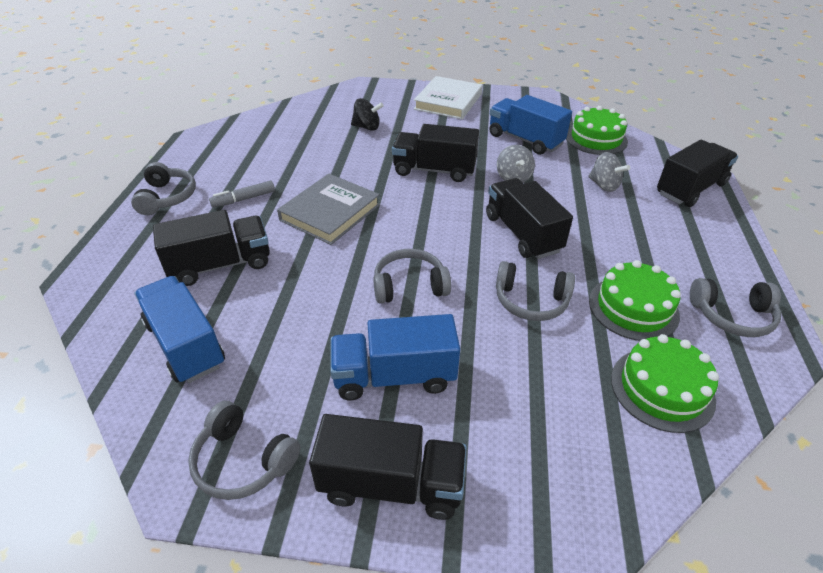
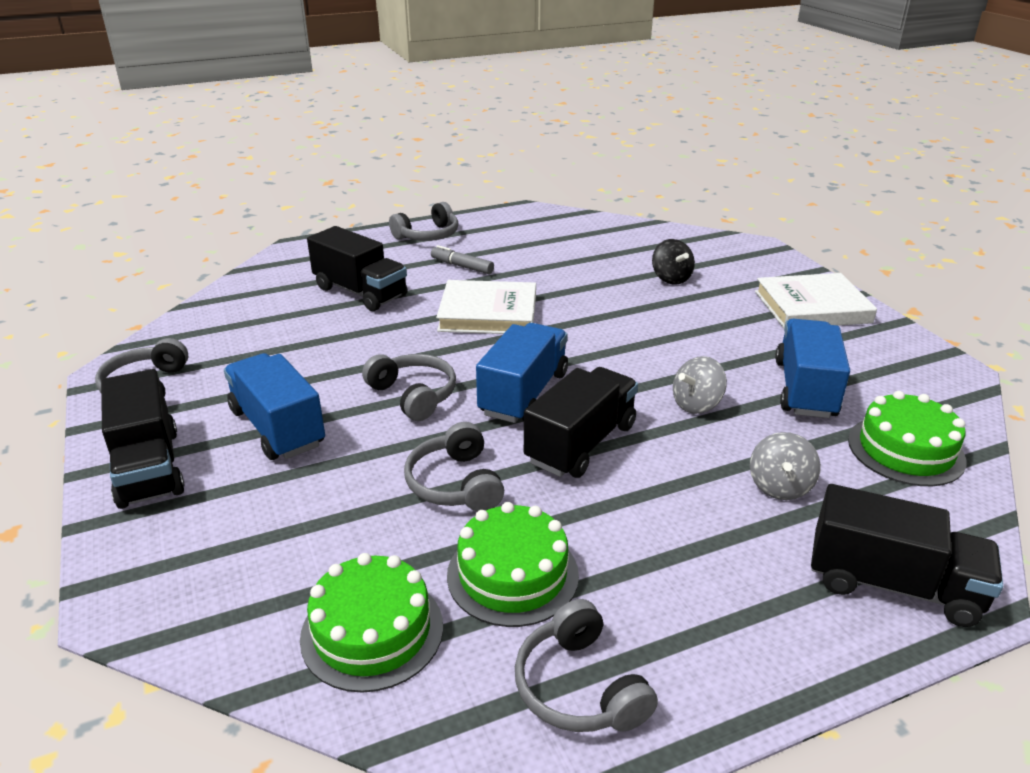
camera: 60 degrees right, 10 degrees down
blue truck [134,276,225,383] -> blue truck moved to [476,323,568,423]
grey book [277,174,380,245] -> white book [436,280,536,334]
black truck [392,124,479,182] -> none

